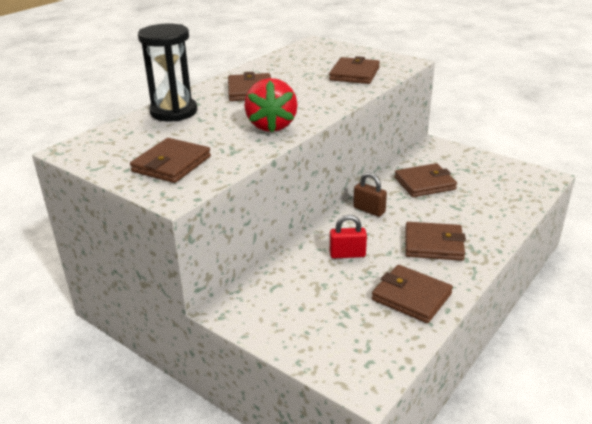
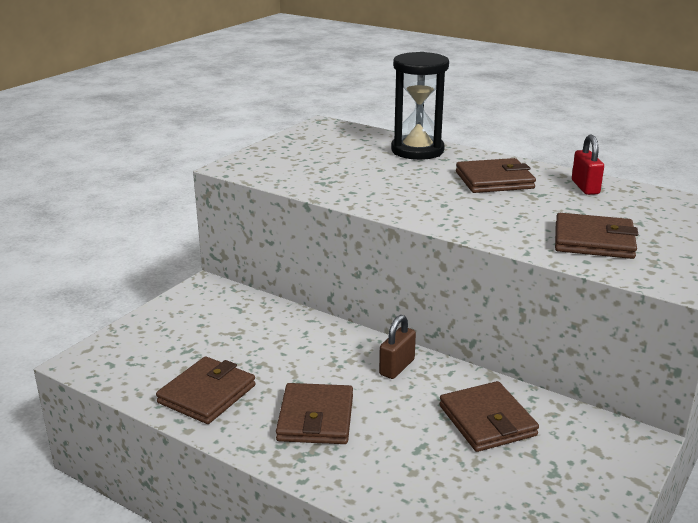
camera: 85 degrees right, 5 degrees down
brown wallet [130,138,211,183] -> none
red strawberry [244,78,298,132] -> none
red padlock [330,215,367,259] -> red padlock moved to [572,135,604,195]

